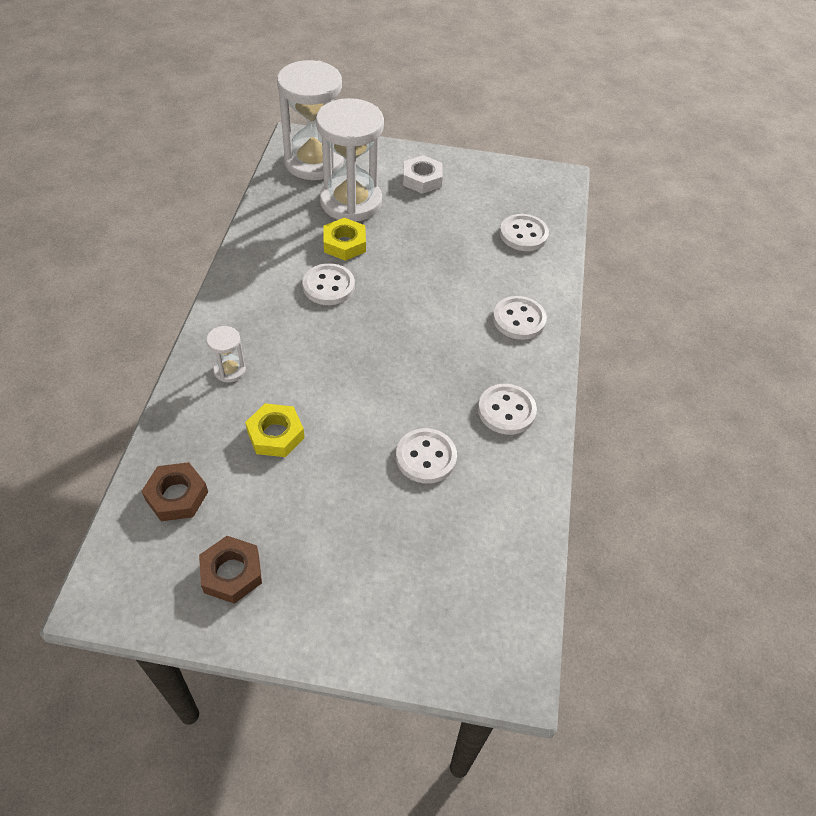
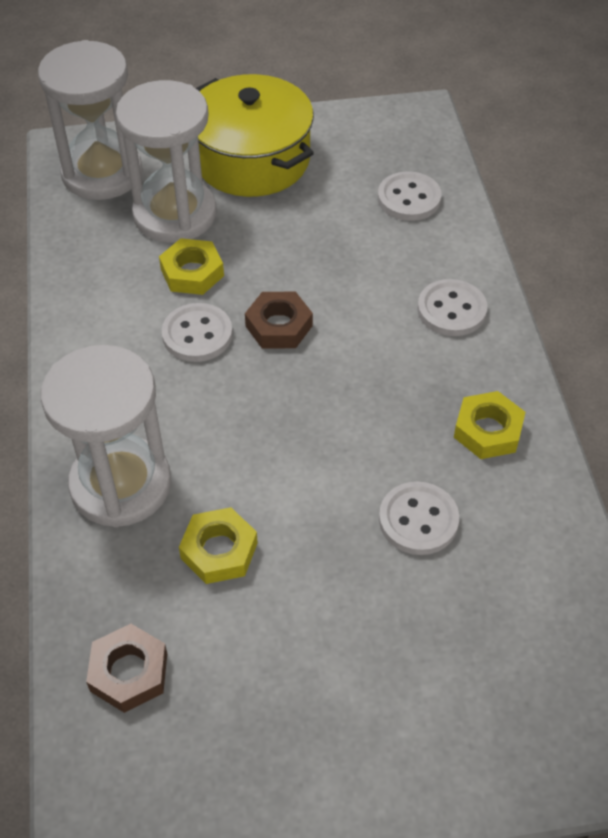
camera: 15 degrees left, 0 degrees up
brown nut [199,536,262,604] -> brown nut moved to [245,292,313,349]
white hourglass [206,326,246,382] -> white hourglass [41,345,171,527], size x2.35
white nut [403,155,443,194] -> yellow pot [196,74,314,197]
white button [478,384,537,435] -> yellow nut [454,391,525,459]

